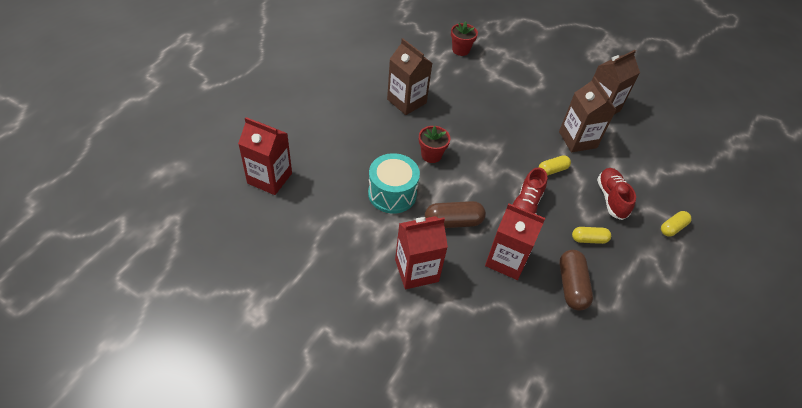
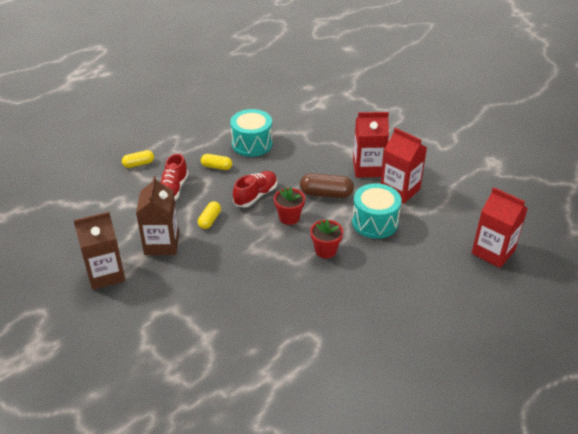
camera: 160 degrees left, 10 degrees down
brown carton [387,38,432,115] -> none
red flower pot [451,21,478,56] -> red flower pot moved to [274,187,305,225]
red carton [485,203,545,280] -> red carton moved to [381,128,427,204]
yellow capsule [539,155,571,175] -> yellow capsule turned 60 degrees counterclockwise [198,201,221,229]
brown capsule [559,250,593,311] -> turquoise drum [230,109,273,157]

